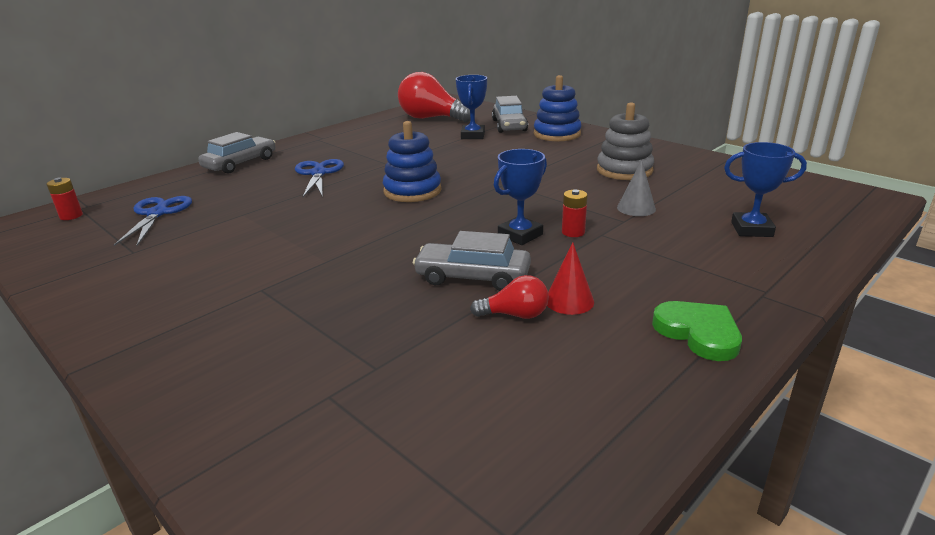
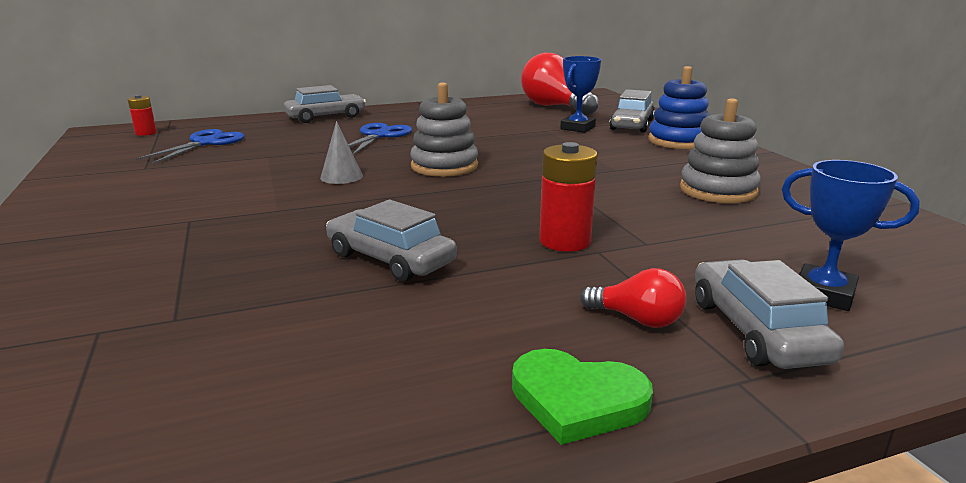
camera: 25 degrees right, 5 degrees down
blue stacking toy [383,121,441,202] -> grey stacking toy [410,82,478,177]
red light bulb [470,275,549,319] -> red light bulb moved to [580,268,686,328]
blue trophy [494,149,547,245] -> none
red cone [547,242,594,315] -> none
red battery [562,190,588,237] -> red battery [539,142,598,252], size x1.67
grey cone [617,160,656,216] -> grey cone moved to [320,121,363,184]
green heart [652,301,742,361] -> green heart turned 120 degrees clockwise [512,349,653,445]
none -> grey car [695,259,844,369]

